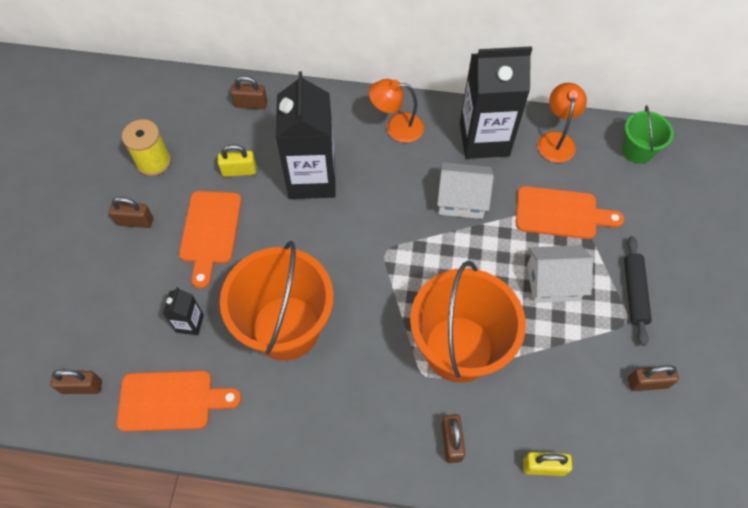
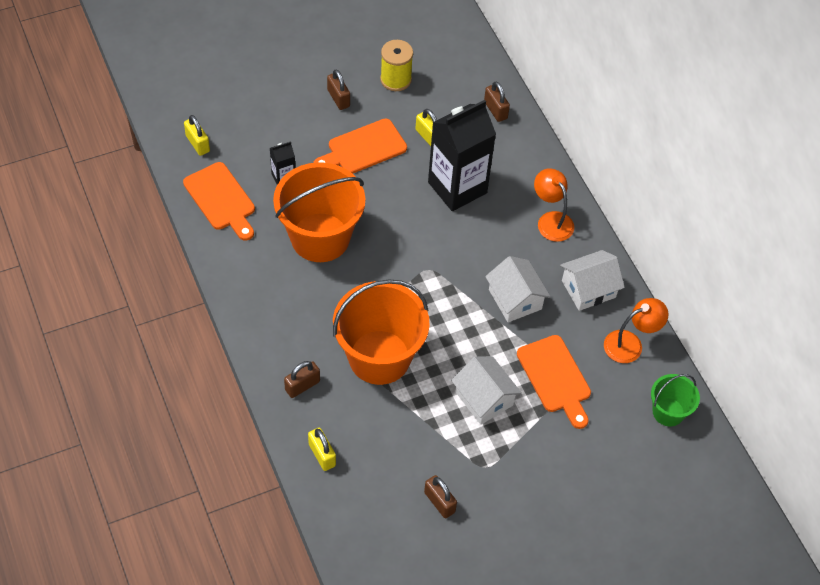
camera: 55 degrees right, 5 degrees down
brown padlock [50,370,102,394] -> yellow padlock [184,115,210,156]
black carton [460,46,532,159] -> white house [560,250,625,311]
black rolling pin [624,236,652,346] -> none

